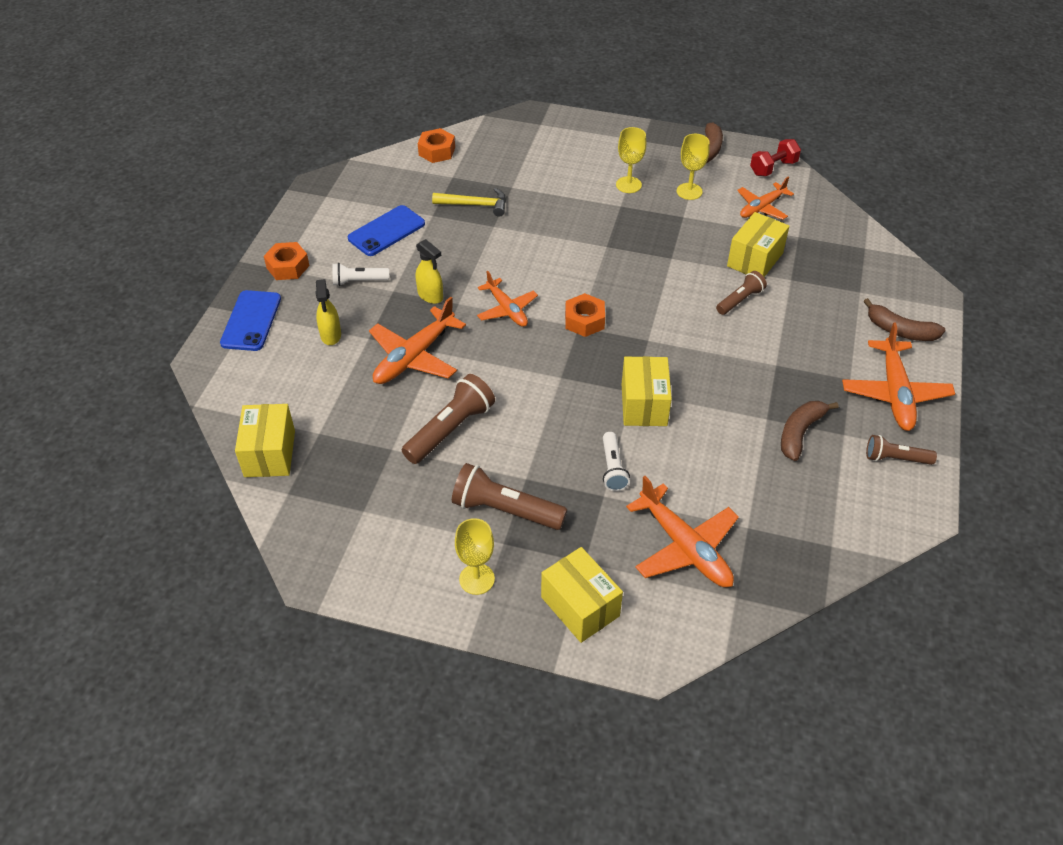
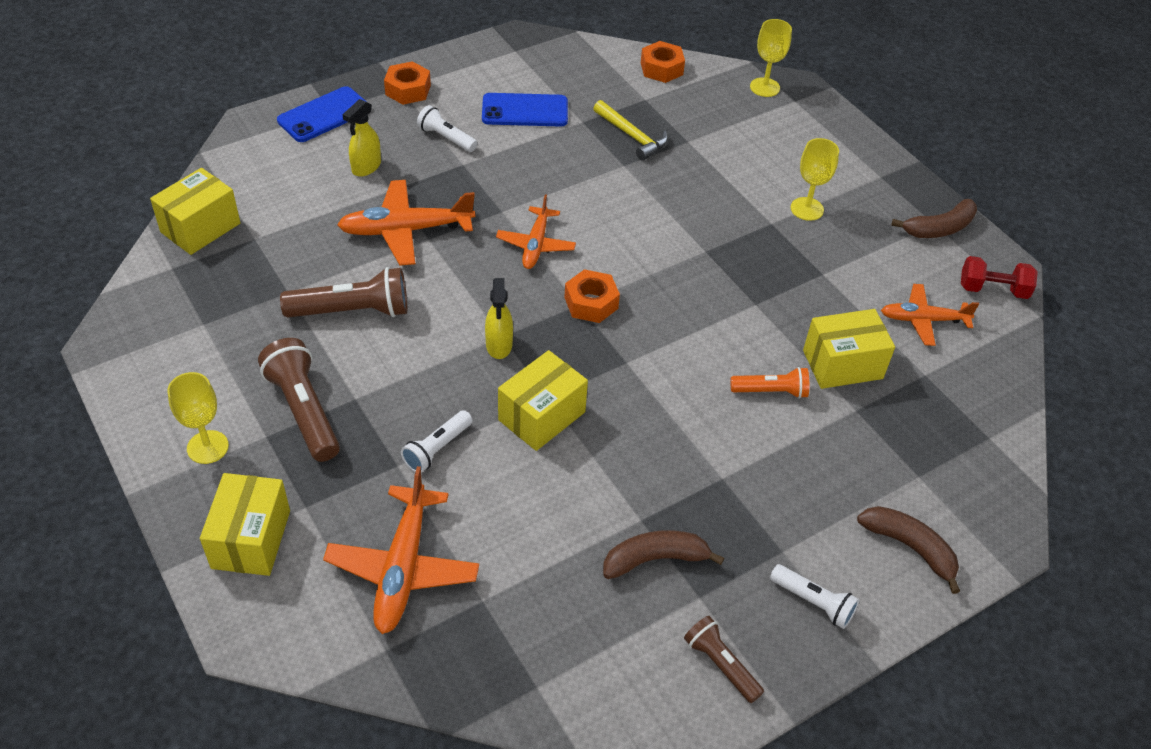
camera: 40 degrees right, 0 degrees up
yellow spray bottle [416,239,443,304] -> yellow spray bottle moved to [485,278,513,359]
yellow goblet [677,134,710,200] -> yellow goblet moved to [750,19,792,97]
brown flashlight [716,271,767,315] -> orange flashlight [731,367,809,399]
orange plane [842,322,955,431] -> white flashlight [770,564,859,629]
brown banana [864,298,945,341] -> brown banana turned 150 degrees clockwise [857,506,960,594]

